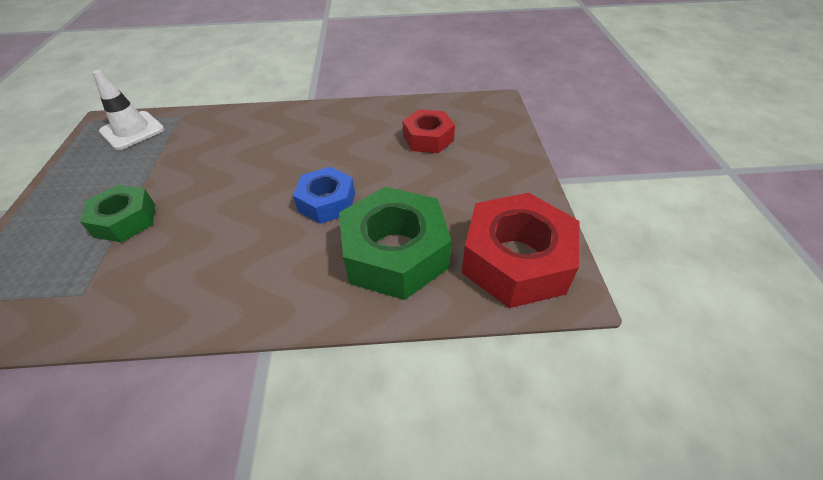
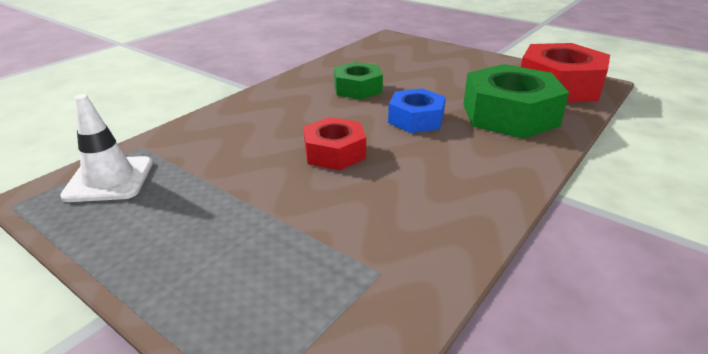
camera: 50 degrees left, 15 degrees down
green nut [80,185,155,242] -> green nut moved to [334,62,383,100]
red nut [403,109,455,153] -> red nut moved to [303,117,366,171]

